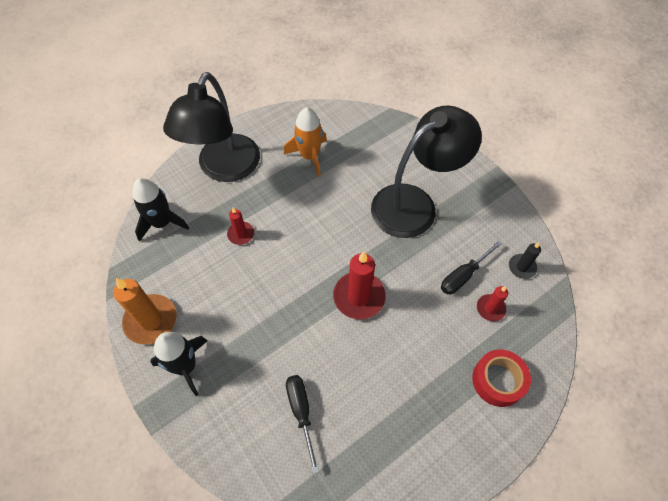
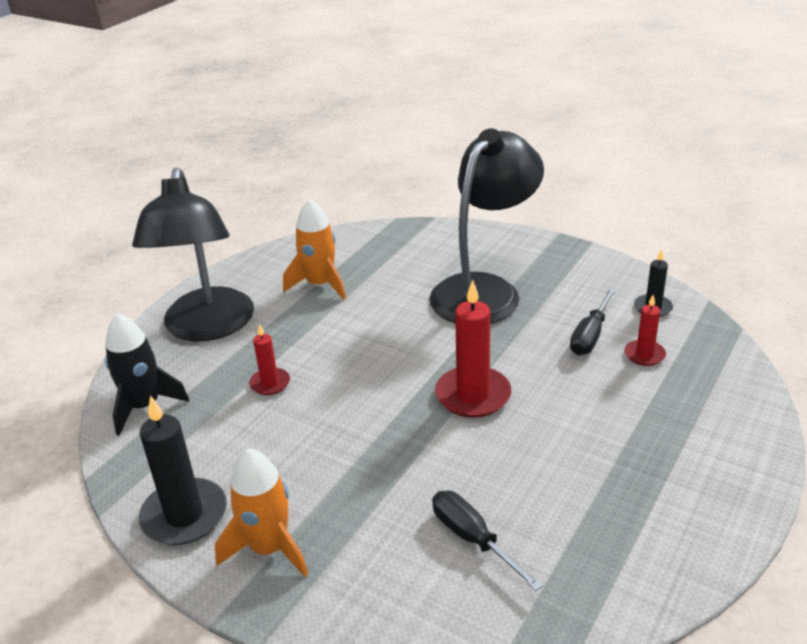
camera: 20 degrees left, 25 degrees down
orange candle [113,278,176,344] -> black candle [139,395,227,545]
black rocket [150,332,208,396] -> orange rocket [215,448,308,577]
red tape [472,349,531,407] -> none

